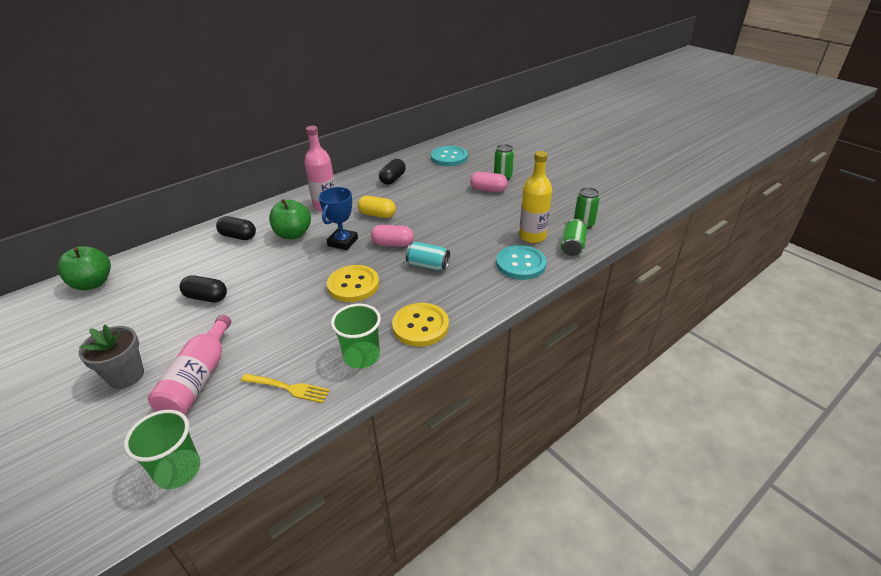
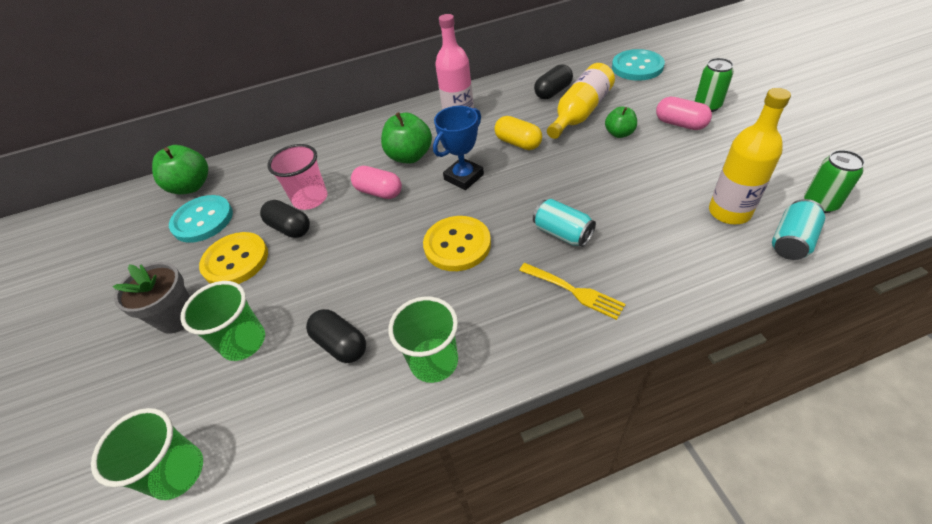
camera: 25 degrees right, 10 degrees up
pink bottle [148,315,231,415] -> green cup [180,281,265,361]
black capsule [216,216,256,240] -> black capsule moved to [306,309,366,363]
yellow fork [241,374,330,403] -> yellow fork moved to [519,263,626,320]
pink capsule [371,225,414,247] -> pink capsule moved to [351,166,402,199]
yellow button [392,303,449,347] -> yellow button moved to [199,232,268,284]
turquoise button [496,245,547,280] -> turquoise button moved to [169,195,233,243]
green can [561,219,587,256] -> turquoise can [772,199,825,260]
none -> pink cup [267,144,327,210]
none -> yellow bottle [547,63,615,139]
none -> green apple [605,106,637,138]

